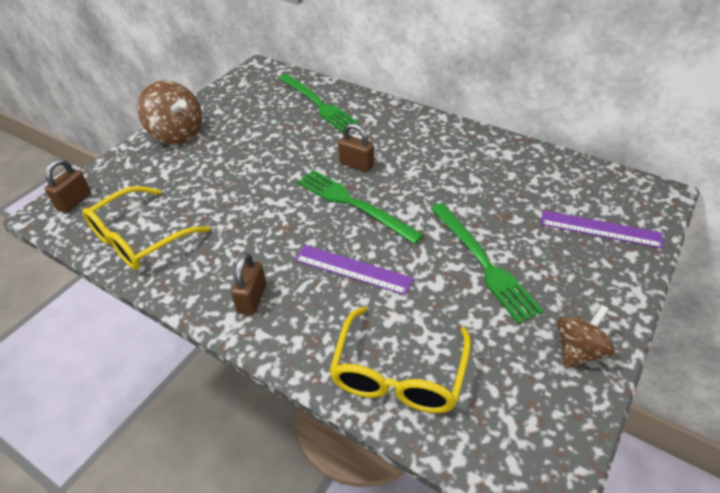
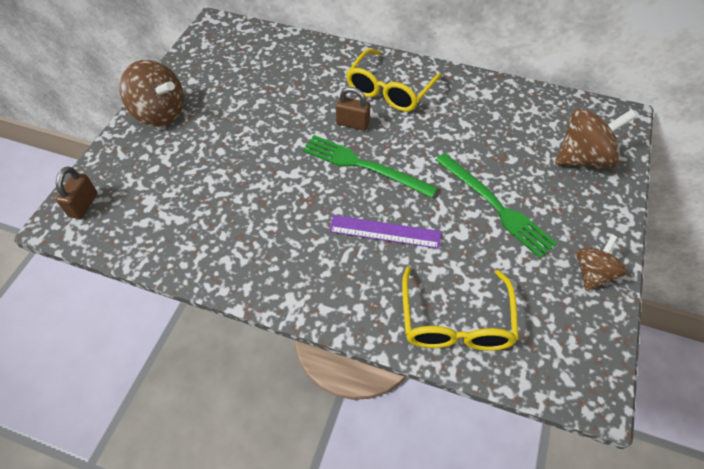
camera: 15 degrees left, 10 degrees up
yellow glasses [82,186,210,270] -> yellow glasses moved to [346,48,442,112]
brown padlock [231,252,266,315] -> none
green fork [279,74,359,133] -> none
purple ruler [541,210,663,249] -> brown spinning top [555,108,636,169]

